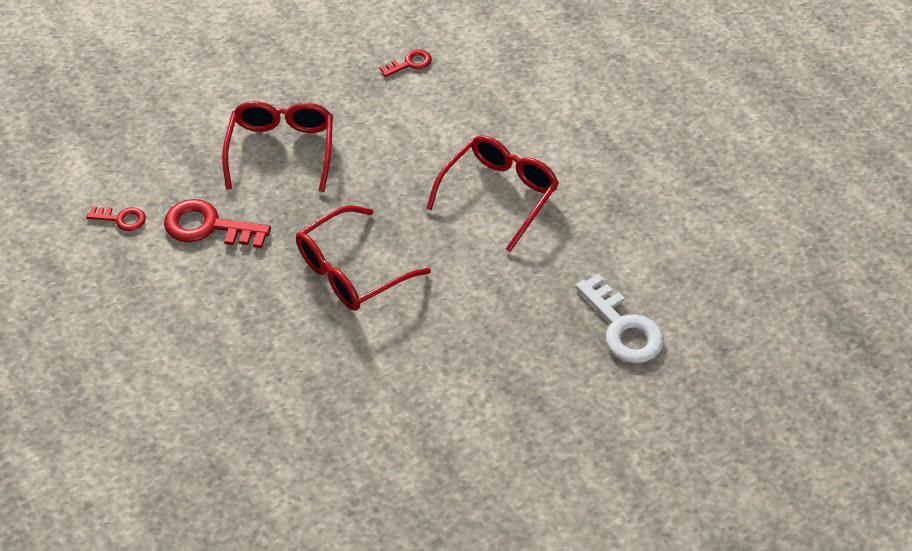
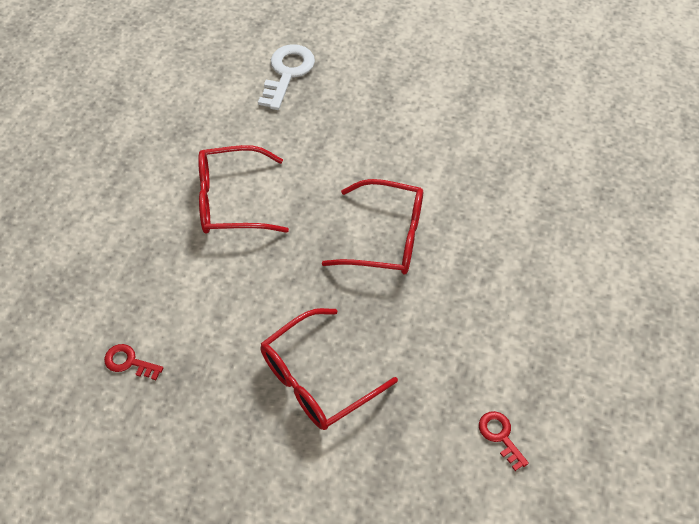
camera: 130 degrees left, 5 degrees up
red key [164,199,271,248] -> none

